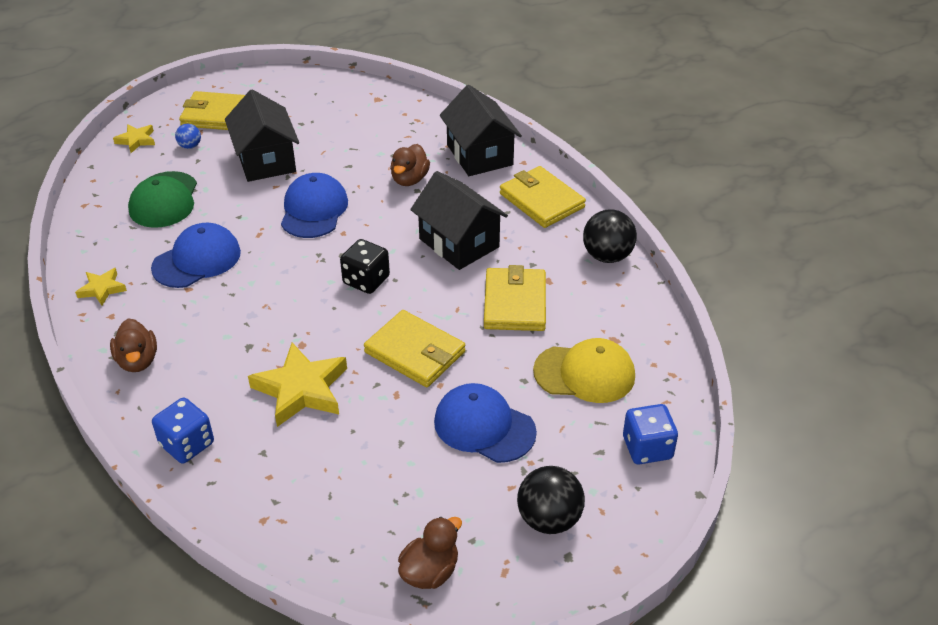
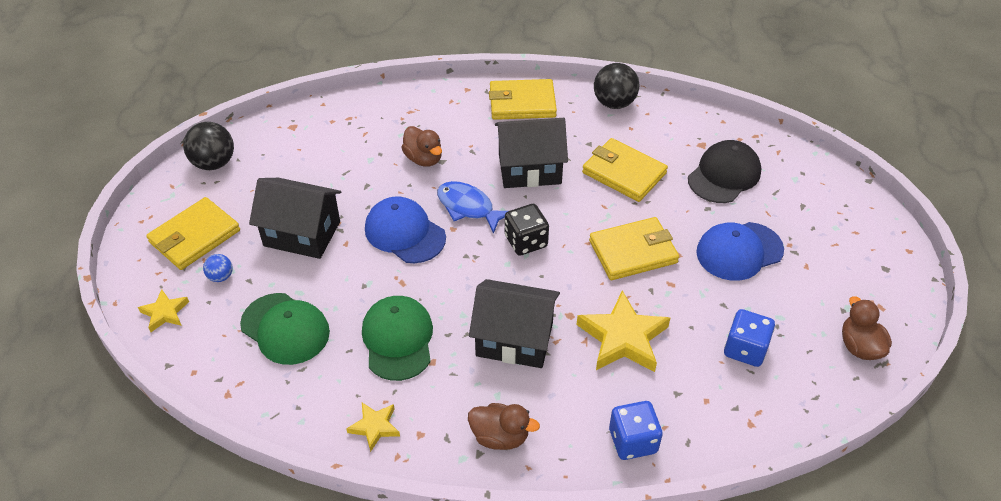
camera: 55 degrees left, 5 degrees up
blue cap [151,223,241,288] -> green cap [362,296,433,381]
black house [440,85,522,176] -> black house moved to [469,279,560,368]
black ball [517,466,585,534] -> black ball moved to [183,122,234,170]
yellow cap [533,338,635,403] -> black cap [688,140,761,203]
blue dice [623,404,678,464] -> blue dice moved to [724,309,775,367]
none -> blue fish [437,181,508,234]

